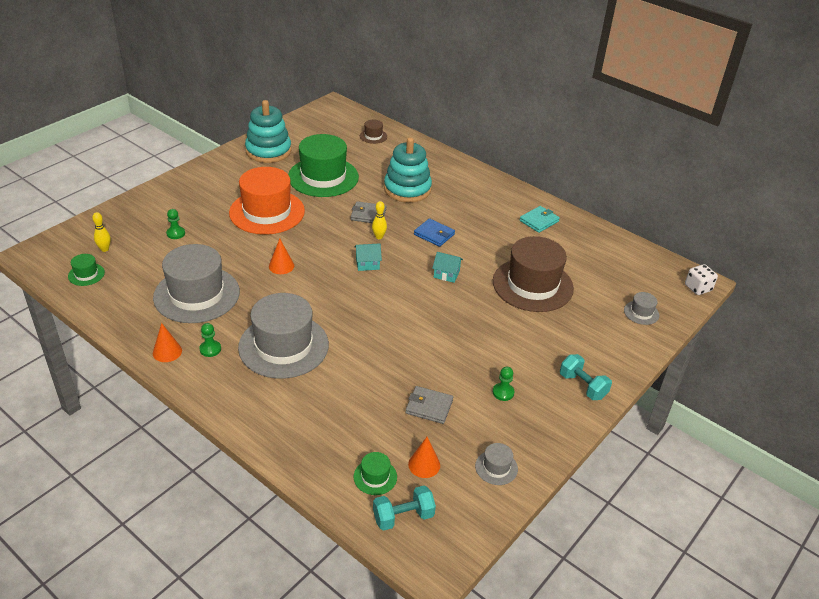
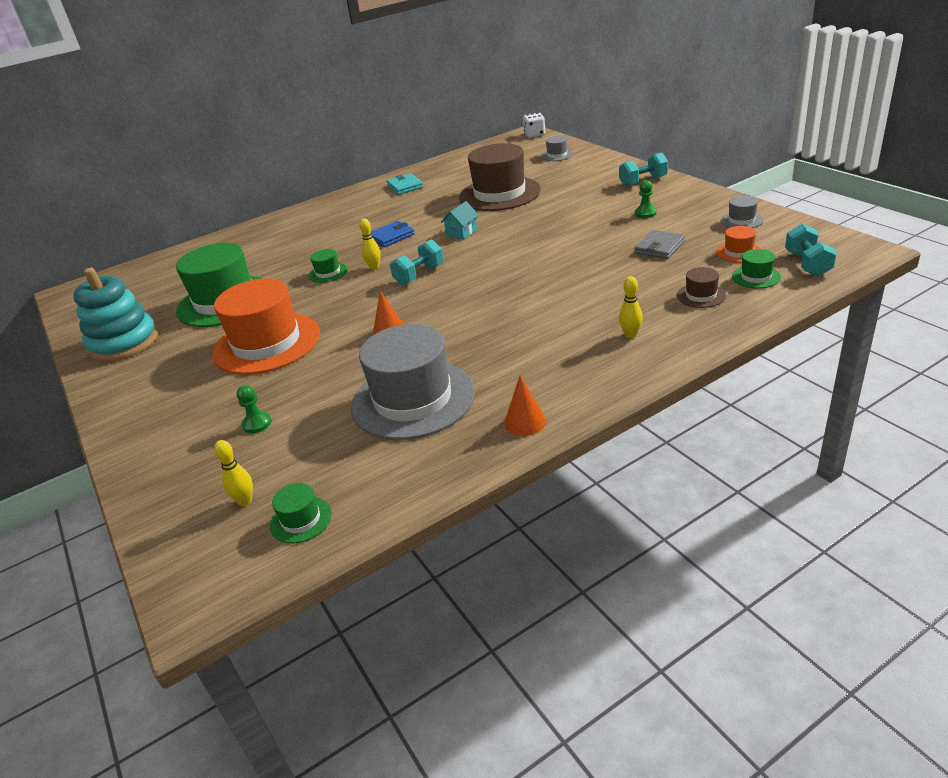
camera: 65 degrees left, 5 degrees down
green pawn [199,323,221,357] -> none
grey hat [238,293,329,379] -> none
grey wallet [351,201,387,223] -> green hat [309,249,348,283]
turquoise house [355,243,382,271] -> turquoise dumbbell [390,240,444,285]
brown hat [360,120,387,144] -> brown hat moved to [677,267,726,308]
turquoise stacking toy [384,137,432,203] -> none
orange cone [408,437,440,478] -> orange hat [716,226,761,263]
none -> yellow bowling pin [619,276,643,338]

